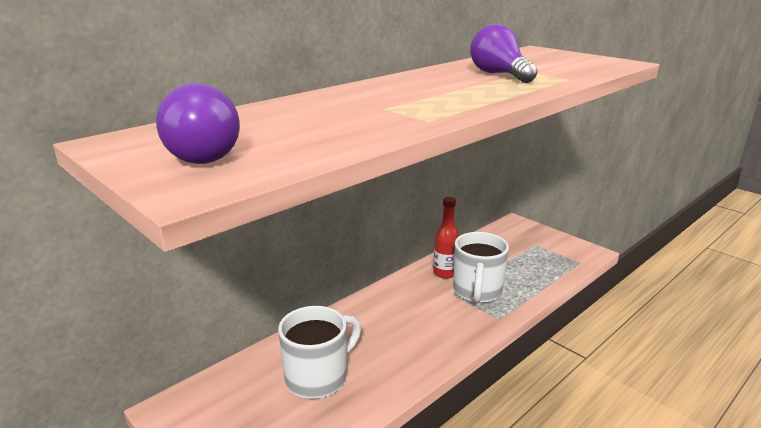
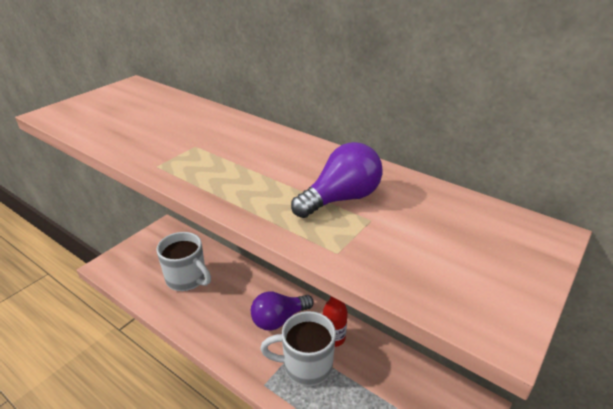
camera: 80 degrees right, 10 degrees up
purple light bulb [156,83,240,164] -> purple light bulb moved to [251,291,314,331]

